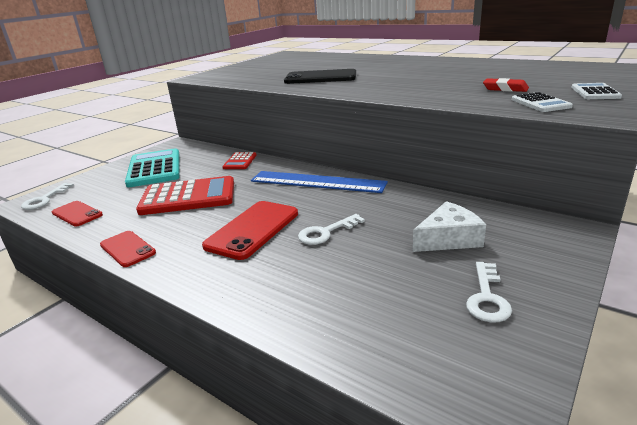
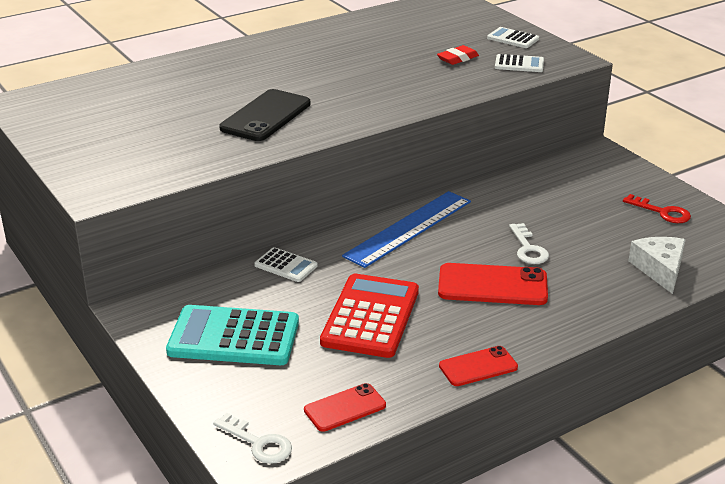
camera: 70 degrees left, 5 degrees up
red phone [202,201,298,260] -> red phone turned 45 degrees counterclockwise [438,263,548,305]
red calculator [222,152,257,169] -> white calculator [254,247,318,282]
white cheese [413,201,486,252] -> white cheese moved to [628,237,686,294]
white key [466,262,512,323] -> red key [623,194,691,223]

